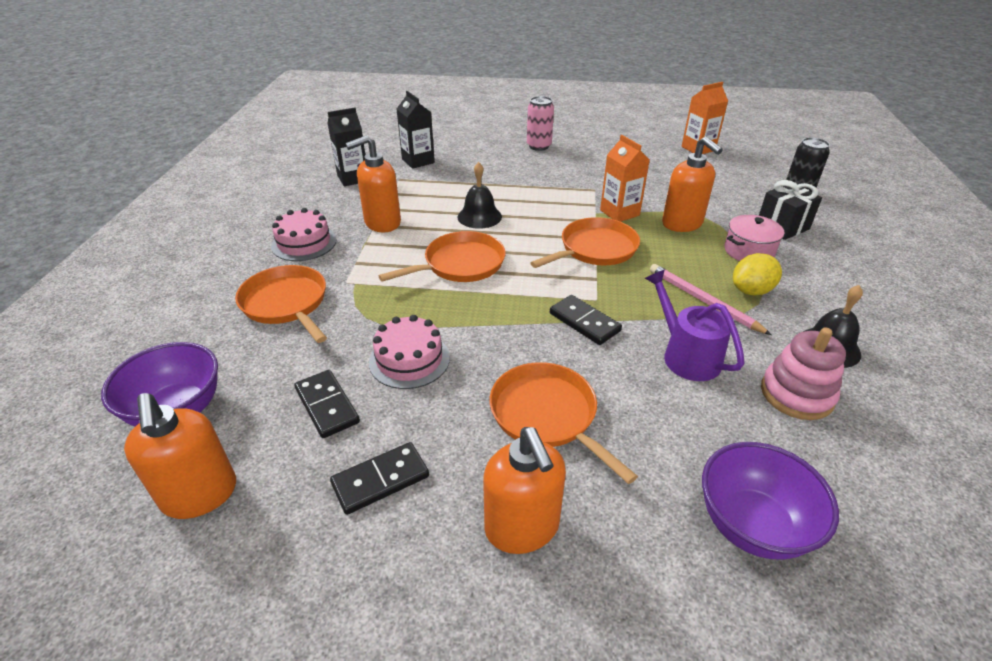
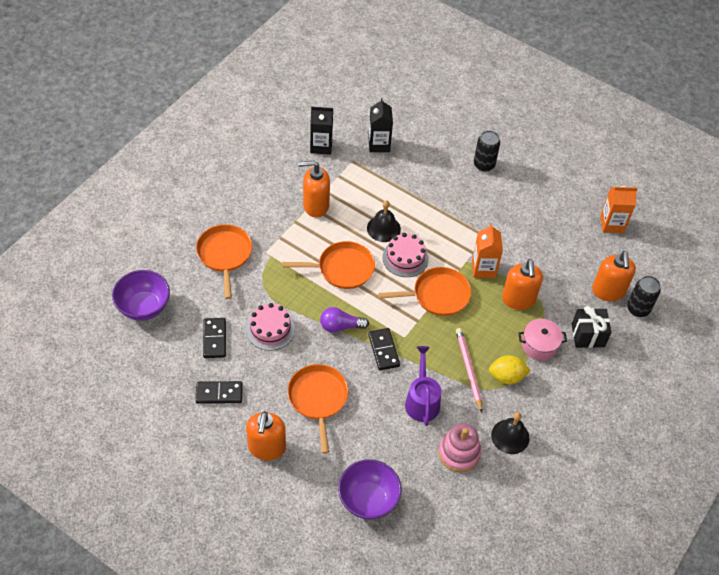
camera: 25 degrees right, 15 degrees up
orange soap dispenser [124,393,236,519] -> orange soap dispenser moved to [592,251,636,301]
pink cake [271,208,337,261] -> pink cake moved to [382,233,429,277]
pink can [527,96,554,151] -> black can [474,130,500,172]
none -> purple light bulb [320,307,369,333]

